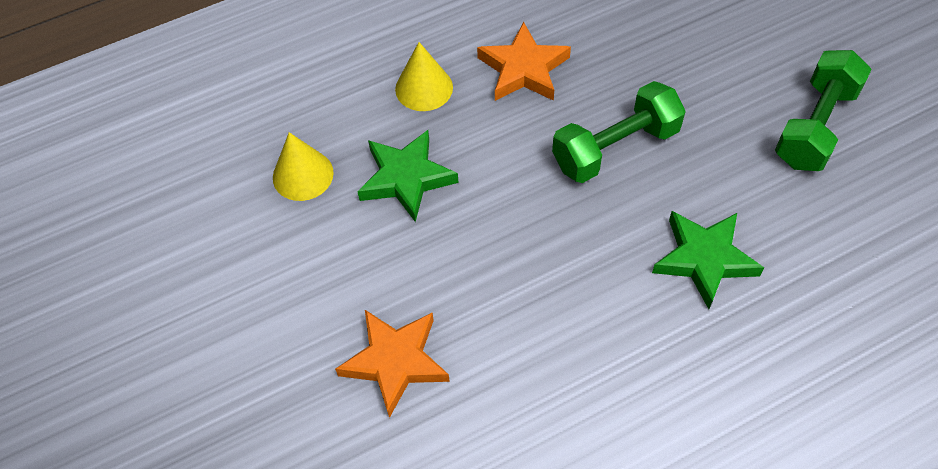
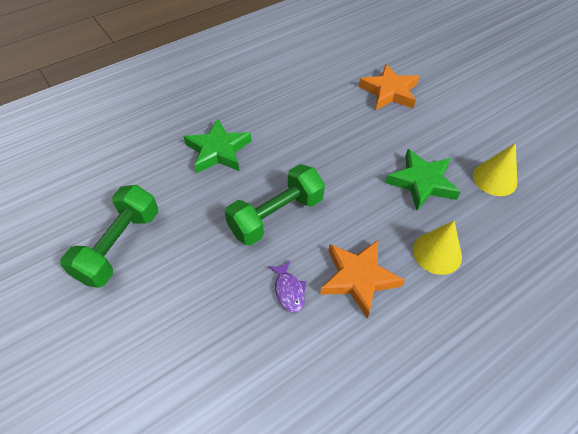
camera: 170 degrees right, 5 degrees down
none -> purple fish [268,260,306,313]

